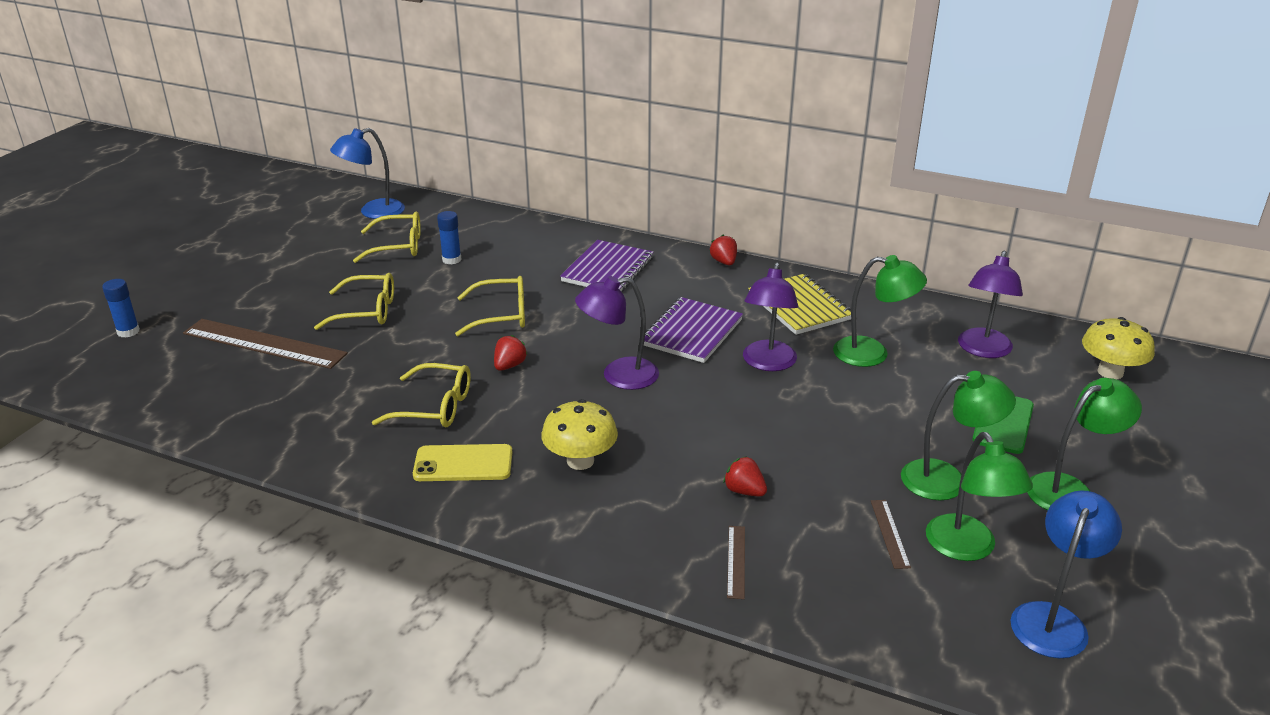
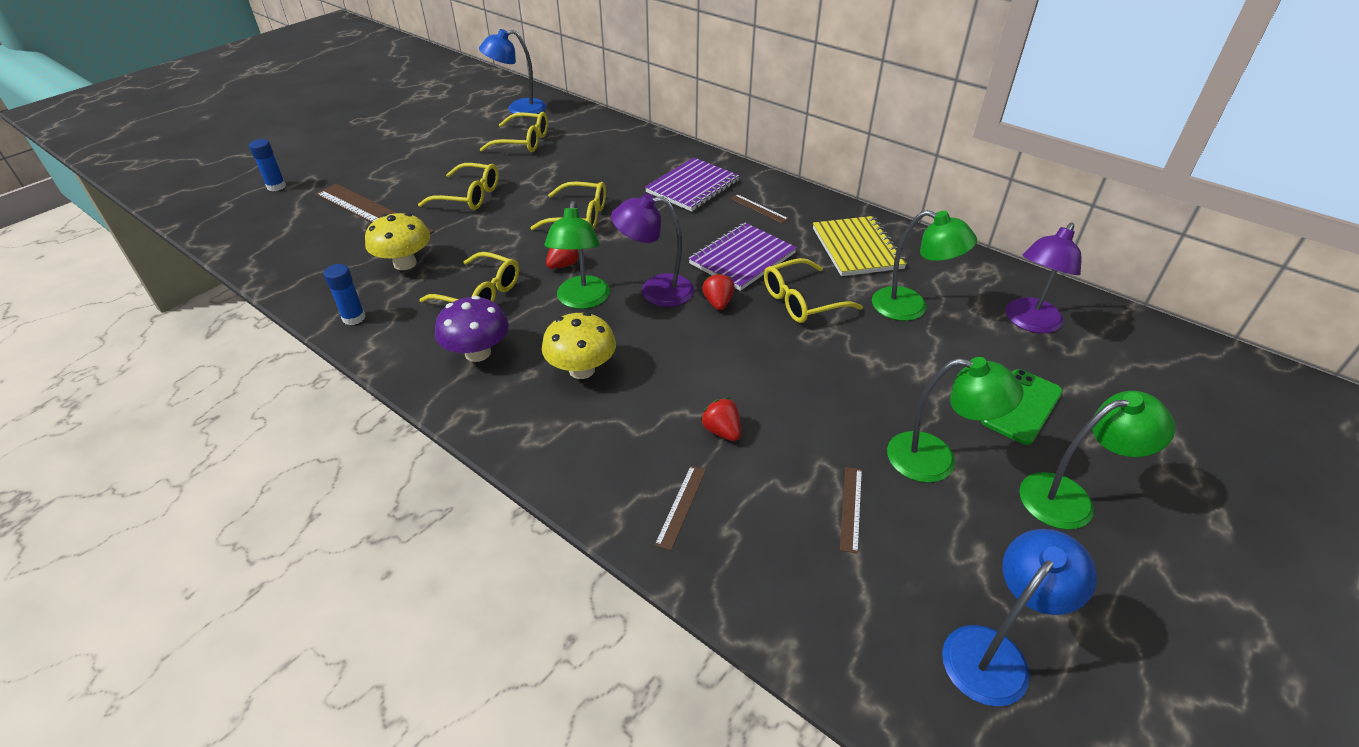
camera: 15 degrees right, 10 degrees up
yellow phone [413,444,512,481] -> purple mushroom [435,296,509,362]
blue glue stick [437,211,461,265] -> blue glue stick moved to [324,264,366,325]
red strawberry [710,235,737,265] -> red strawberry moved to [702,273,735,310]
purple lamp [743,262,798,371] -> yellow glasses [764,258,863,323]
green lamp [926,432,1033,561] -> green lamp moved to [544,201,610,309]
yellow mushroom [1082,317,1155,379] -> yellow mushroom moved to [365,213,430,270]
none -> brown ruler [730,194,789,223]

